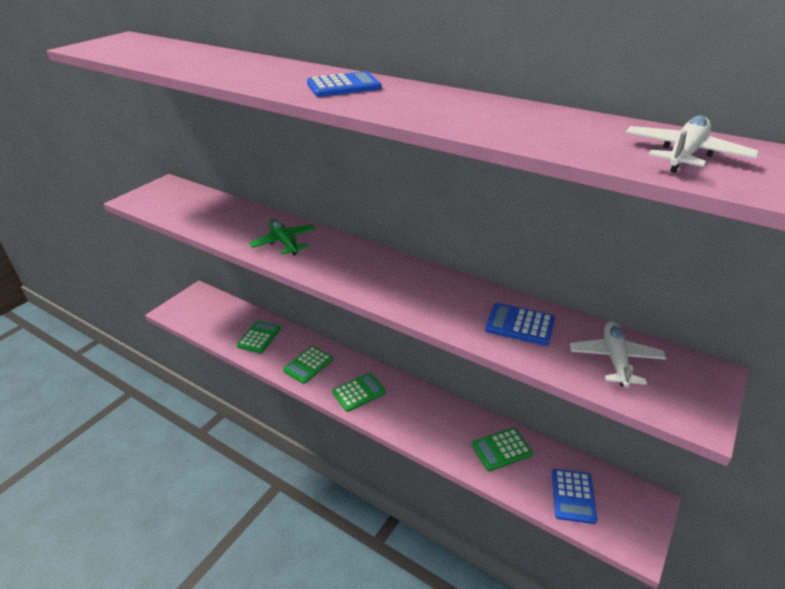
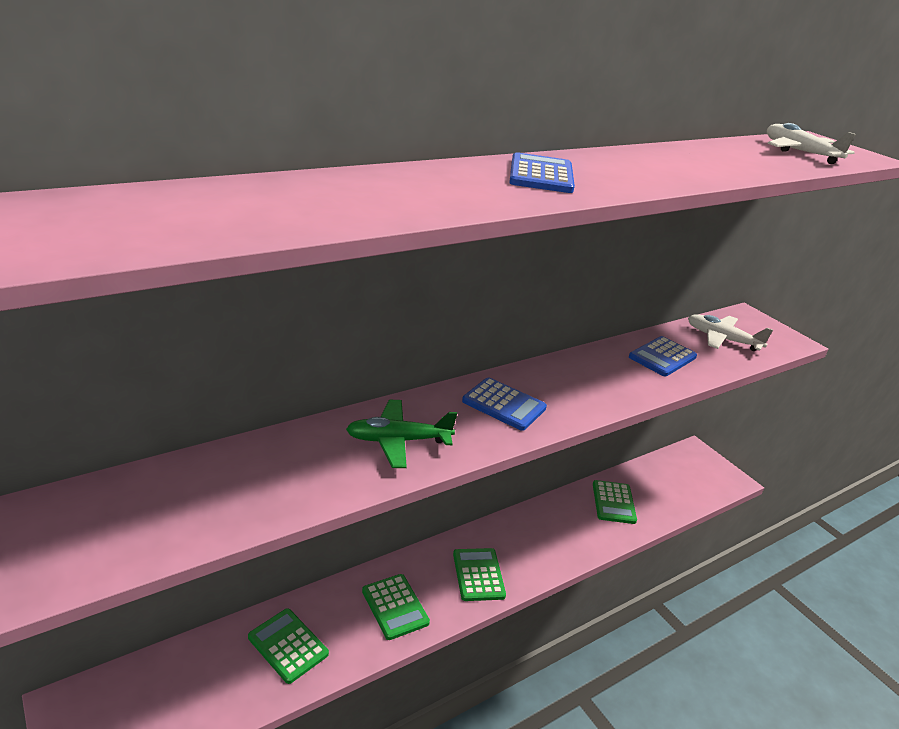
camera: 70 degrees left, 5 degrees down
blue calculator [552,469,597,524] -> blue calculator moved to [462,377,547,431]

